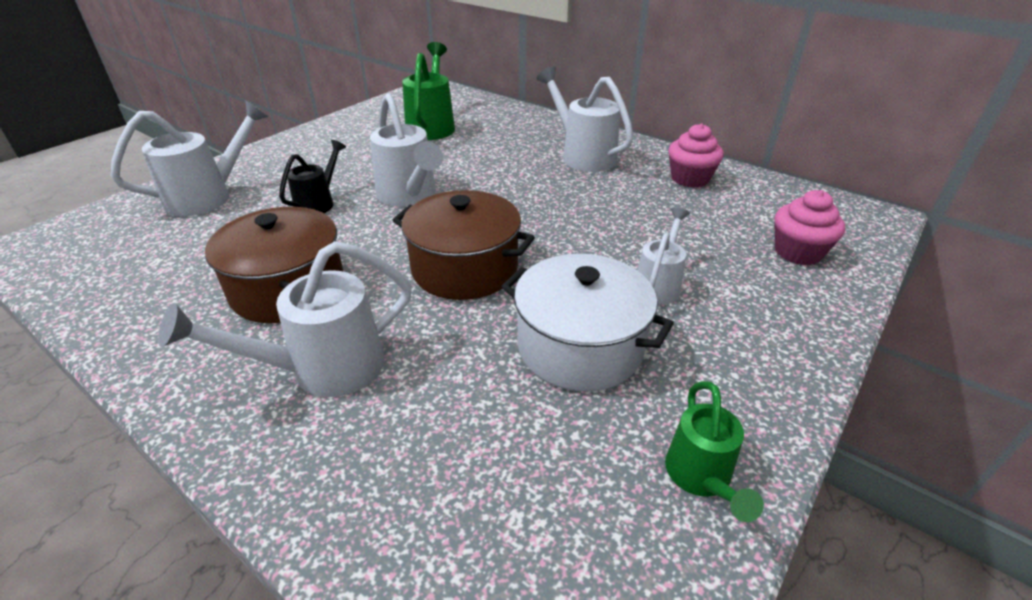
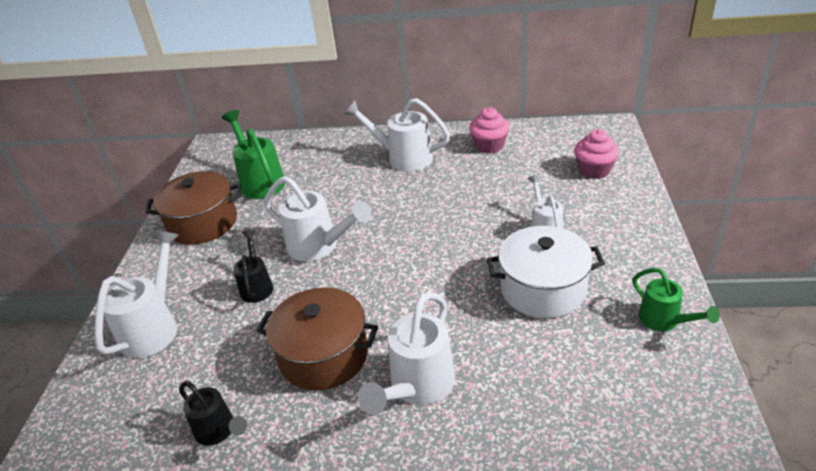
camera: 30 degrees left, 0 degrees up
brown pot [393,190,535,300] -> brown pot moved to [145,171,241,245]
none -> black watering can [179,381,247,446]

